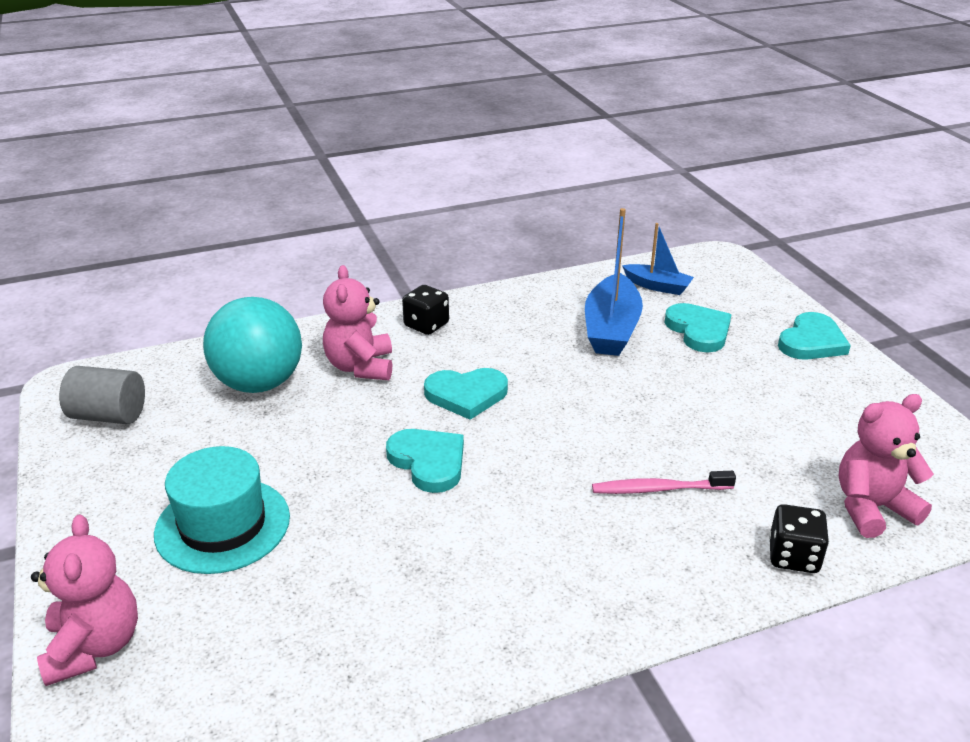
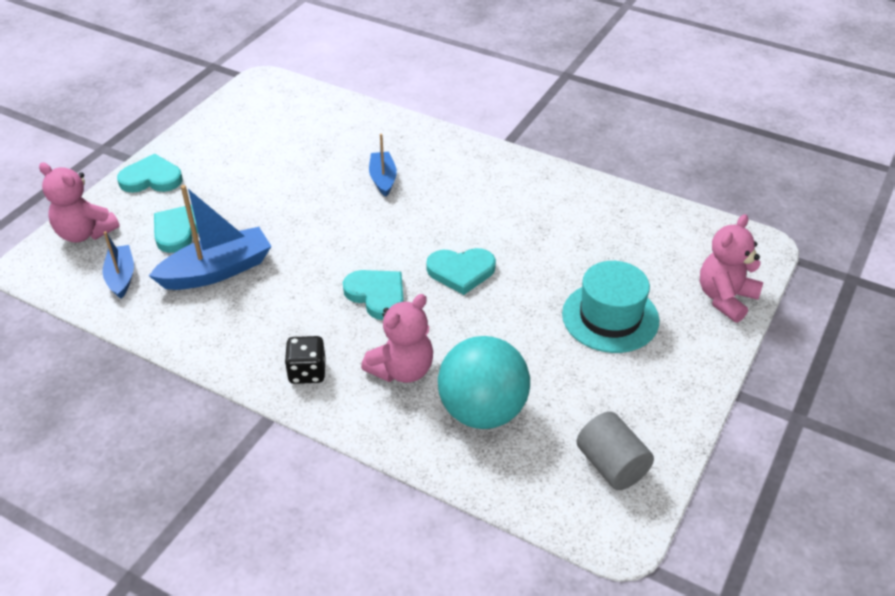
camera: 130 degrees left, 10 degrees up
turquoise heart [386,429,464,493] -> turquoise heart turned 105 degrees counterclockwise [426,248,496,295]
pink toothbrush [592,471,736,494] -> blue boat [369,134,397,197]
black dice [769,504,829,573] -> none
pink teddy bear [839,394,934,538] -> pink teddy bear moved to [39,162,120,243]

